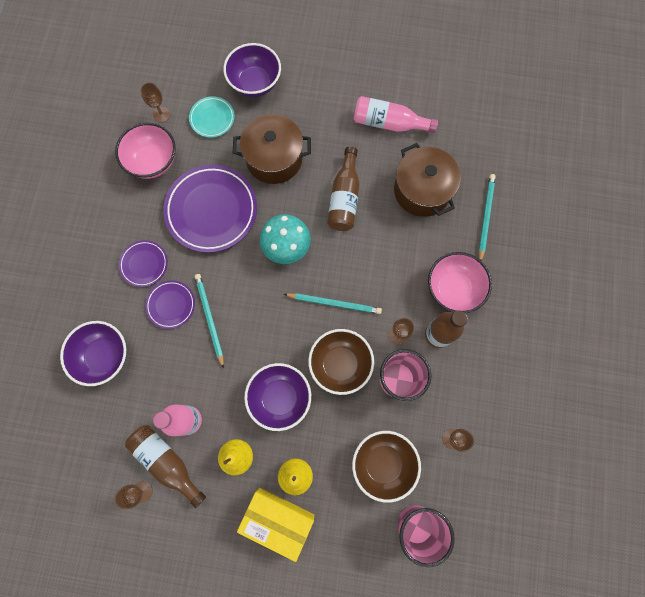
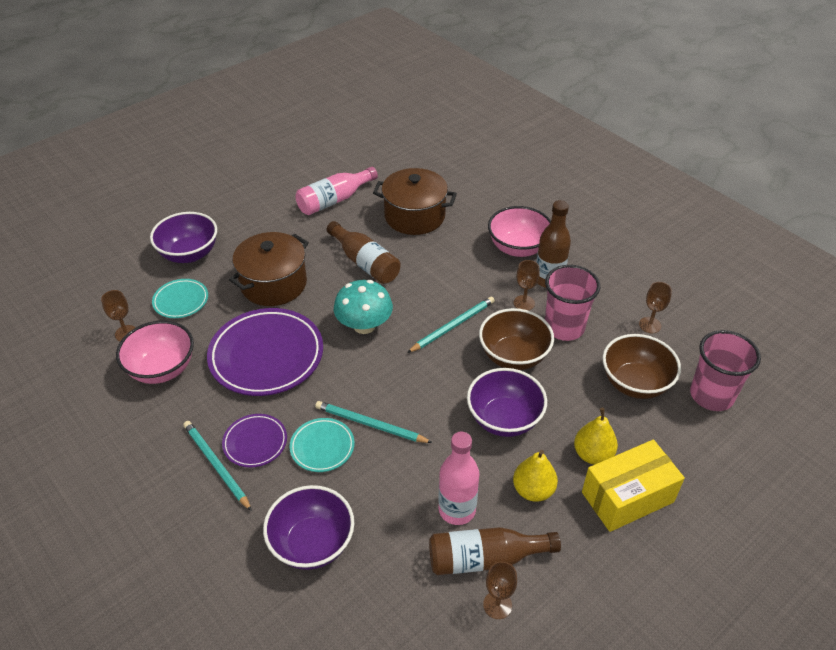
camera: 50 degrees left, 30 degrees down
purple plate [145,280,195,329] -> turquoise plate [290,418,355,472]
turquoise pencil [479,174,496,261] -> turquoise pencil moved to [183,421,252,511]

